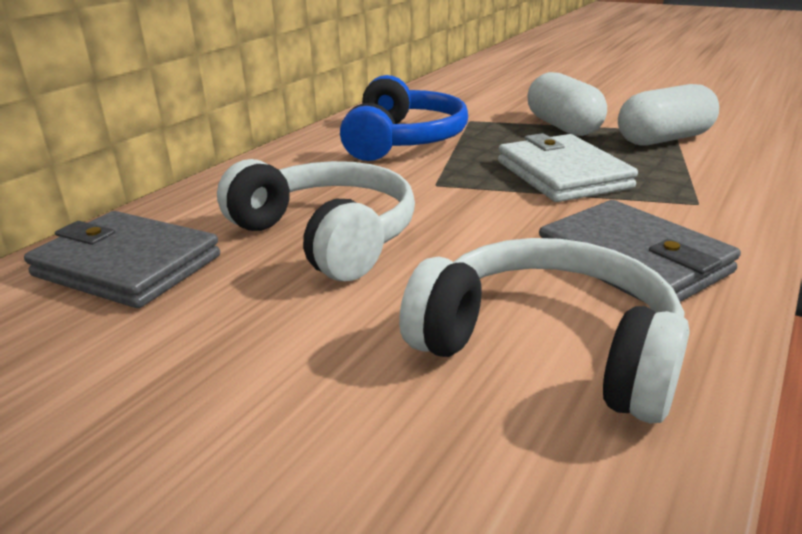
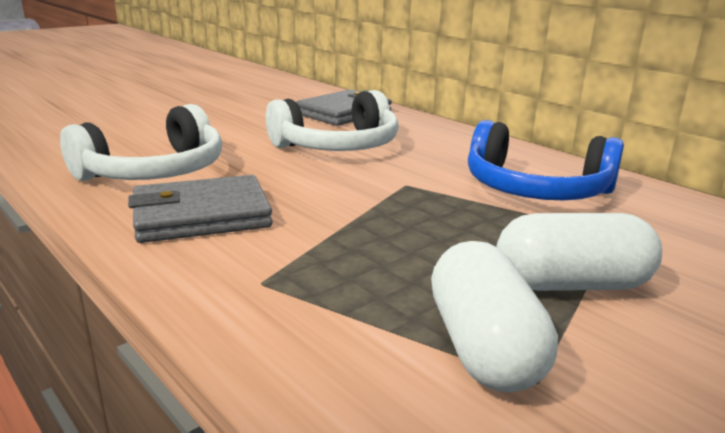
camera: 105 degrees right, 5 degrees down
white wallet [498,133,638,202] -> none

